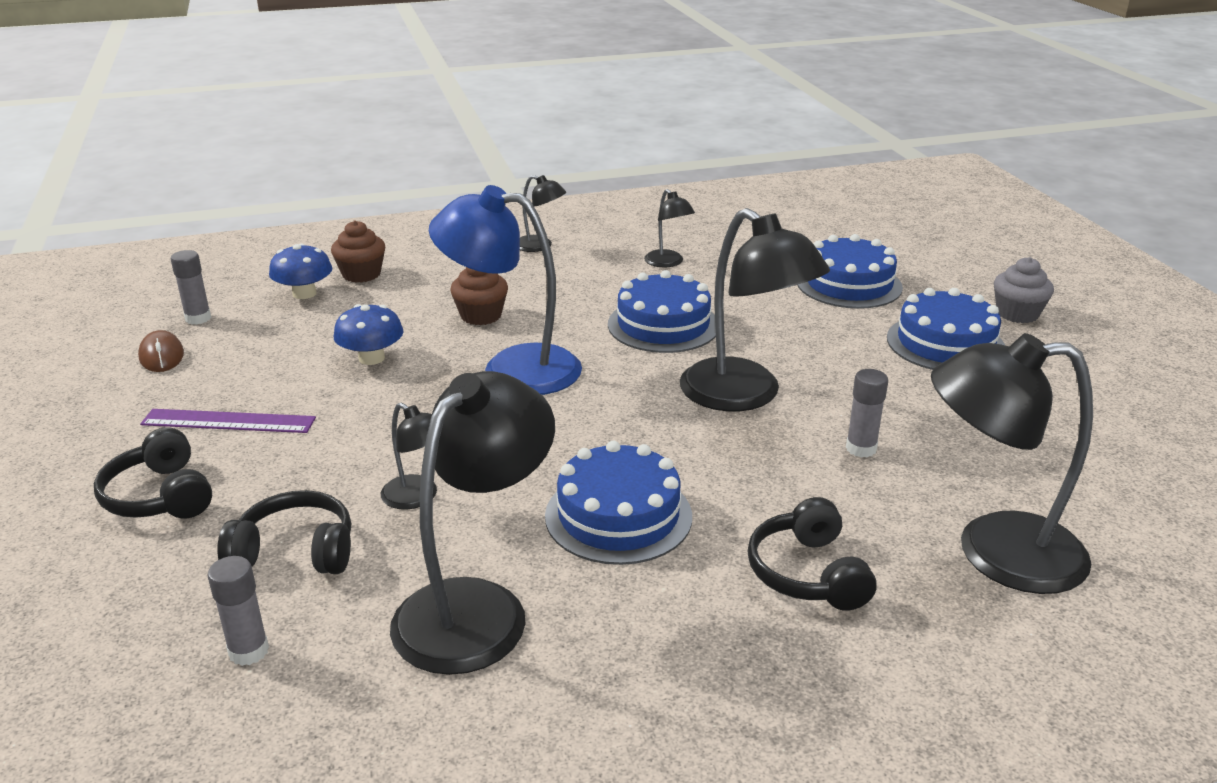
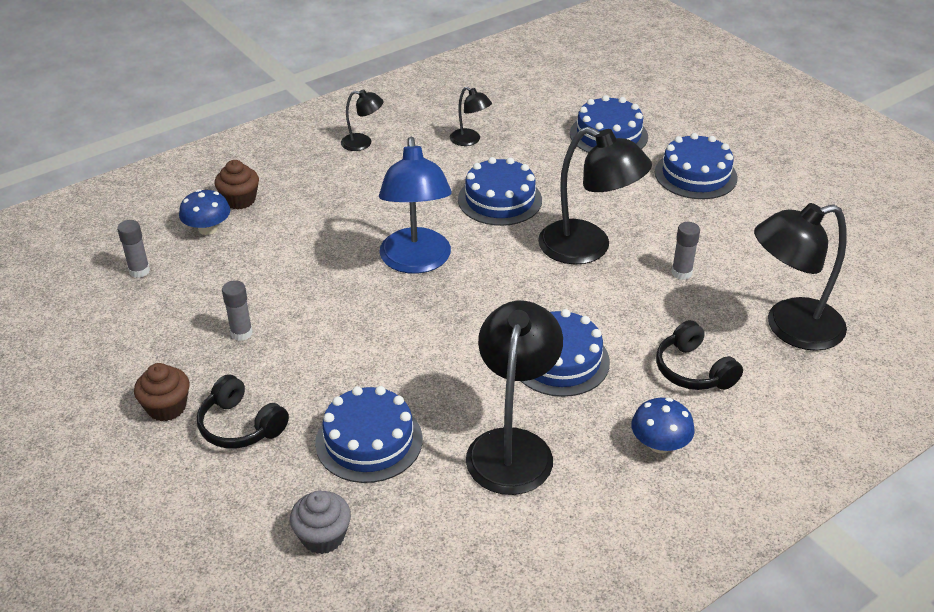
camera: 20 degrees left, 10 degrees up
brown mouse [138,330,184,372] -> none
purple ruler [140,409,316,433] -> none
grey glue stick [207,556,269,666] -> grey glue stick moved to [222,280,253,341]
black headphones [217,490,351,574] -> blue cake [315,386,423,483]
blue mushroom [334,304,404,365] -> blue mushroom moved to [631,398,695,453]
black lamp [381,402,437,510] -> none
blue lamp [429,185,582,395] -> blue lamp turned 90 degrees counterclockwise [379,137,452,274]
brown cupcake [450,267,508,325] -> brown cupcake moved to [134,363,189,421]
grey cupcake [994,257,1054,323] -> grey cupcake moved to [290,490,351,554]

